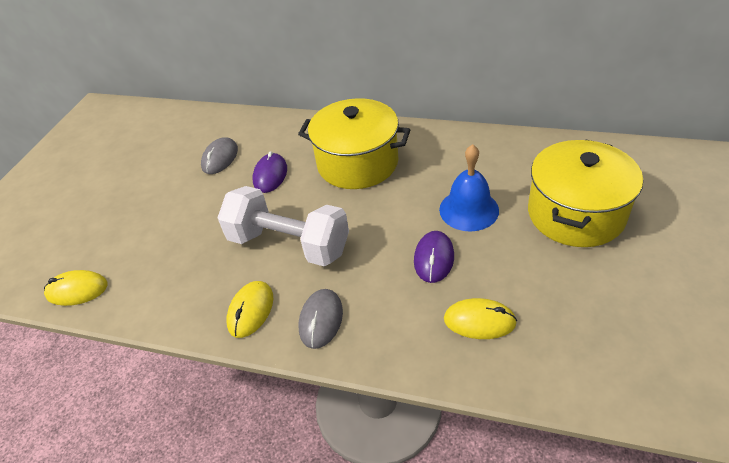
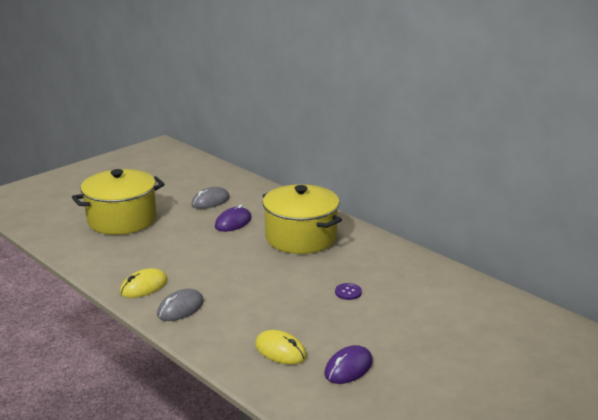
camera: 25 degrees right, 20 degrees down
yellow mouse [44,270,108,306] -> none
white dumbbell [217,186,349,267] -> none
purple mouse [414,231,454,283] -> purple mouse moved to [324,345,373,384]
blue bell [439,144,499,231] -> purple button [335,283,362,300]
yellow pot [528,140,643,247] -> yellow pot moved to [72,169,165,235]

